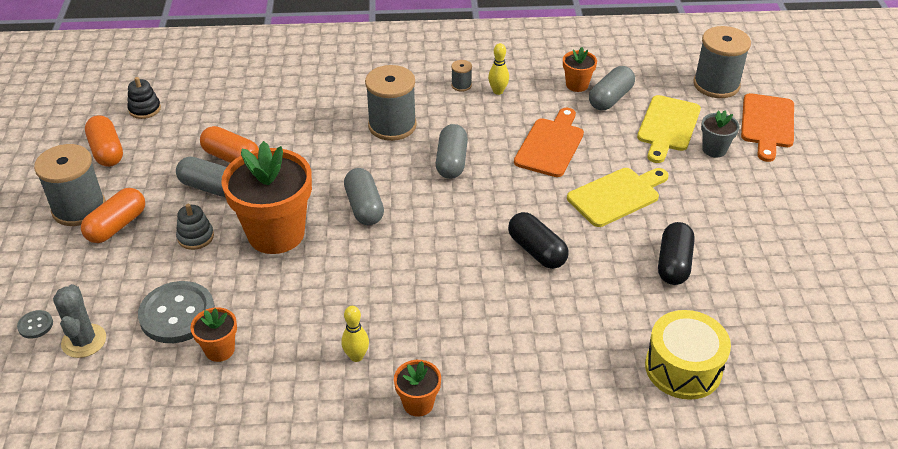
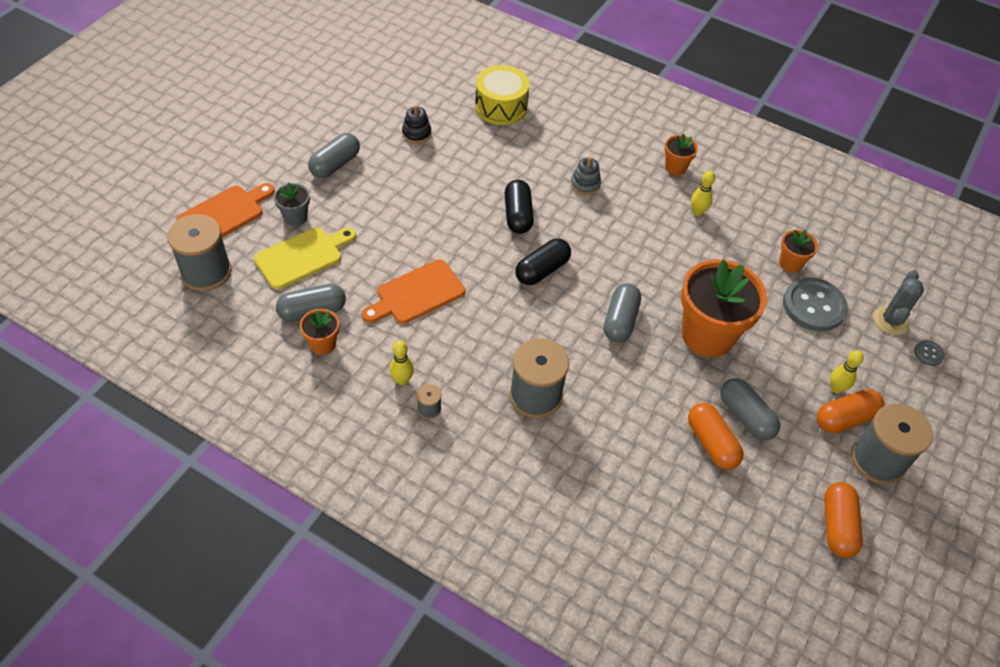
camera: 150 degrees left, 10 degrees up
black stacking toy [127,77,161,119] -> black stacking toy moved to [402,105,431,144]
grey stacking toy [176,204,214,250] -> grey stacking toy moved to [571,157,601,195]
grey capsule [436,124,468,179] -> grey capsule moved to [308,133,360,178]
yellow cutting board [567,168,669,227] -> none
black capsule [658,222,695,285] -> black capsule moved to [515,239,571,285]
none -> yellow bowling pin [830,350,864,394]

